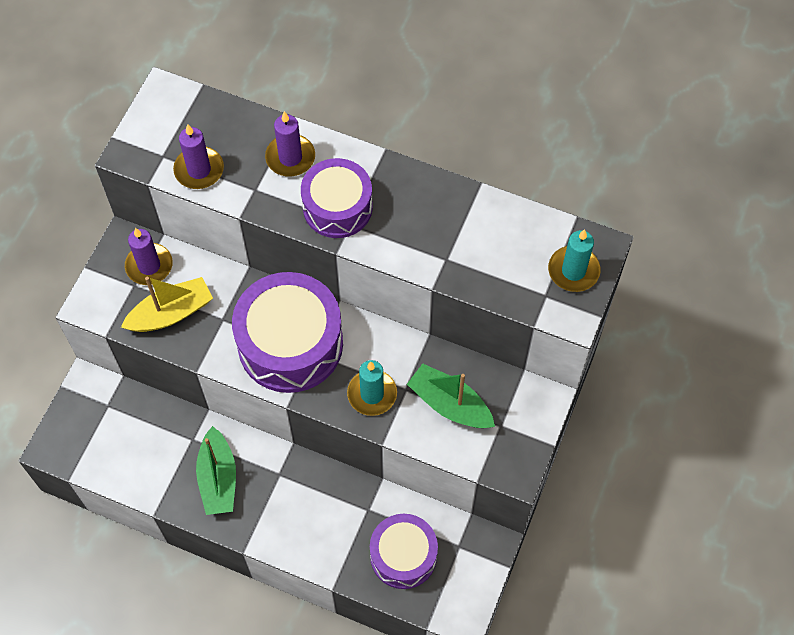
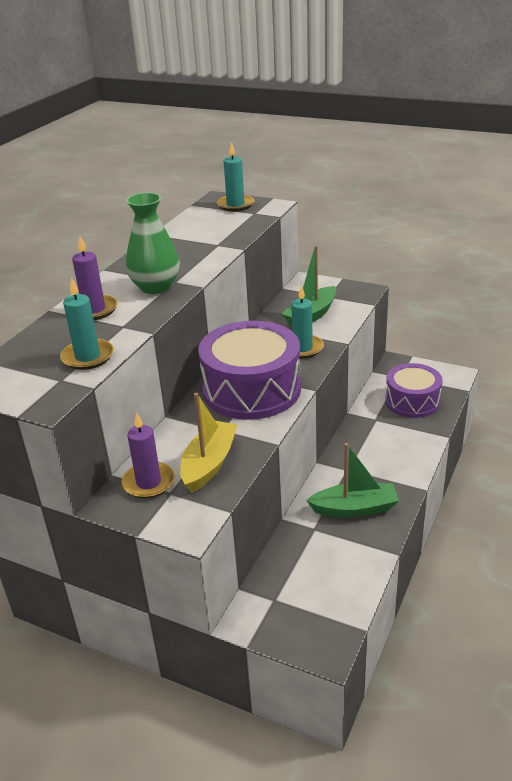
camera: 85 degrees left, 30 degrees down
yellow boat [121,277,213,332] -> yellow boat turned 45 degrees clockwise [180,393,237,493]
purple candle [173,124,224,189] -> turquoise candle [60,277,114,370]
purple drum [301,158,373,238] -> green vase [126,192,180,294]

